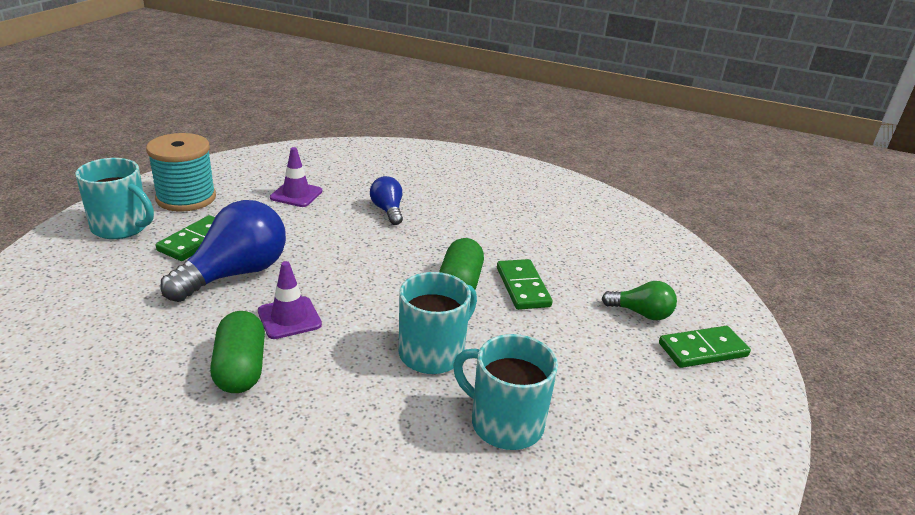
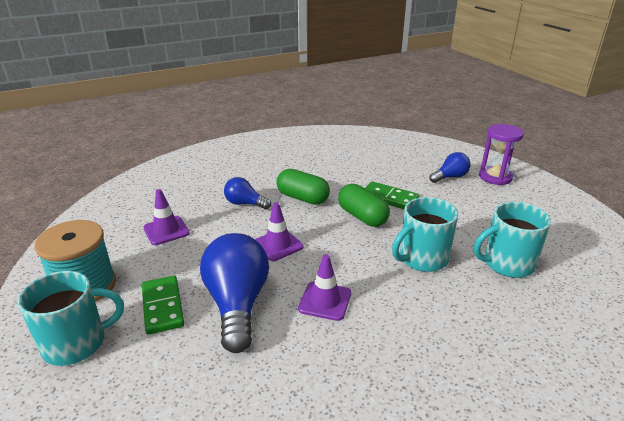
camera: 45 degrees left, 0 degrees up
green capsule [210,311,265,393] -> green capsule moved to [276,169,330,205]
turquoise mug [399,272,477,374] -> turquoise mug turned 120 degrees counterclockwise [392,197,458,272]
green light bulb [602,281,677,320] -> blue light bulb [430,152,471,183]
green domino [659,326,751,368] -> purple hourglass [479,124,524,185]
none -> purple traffic cone [255,202,303,261]

